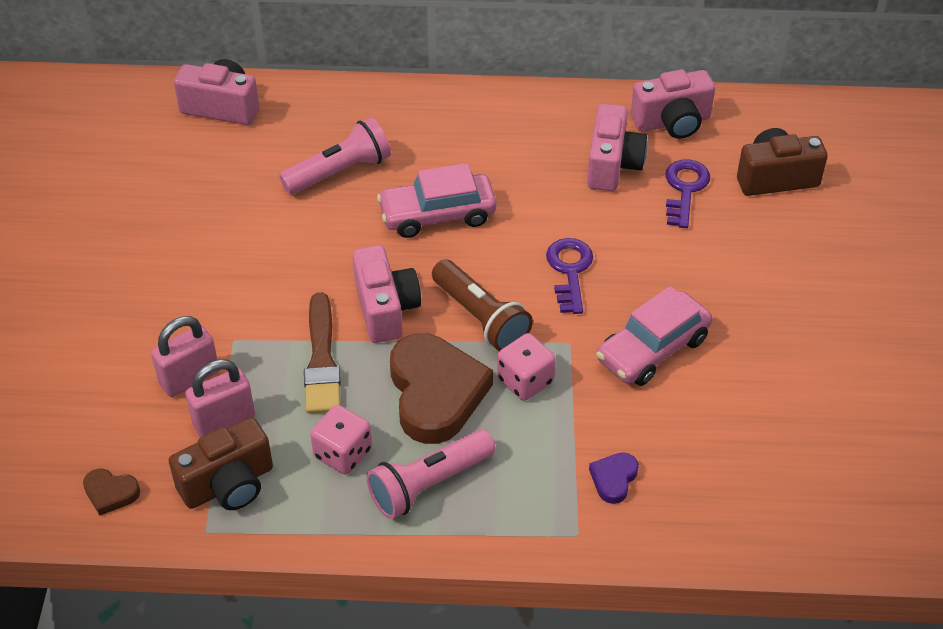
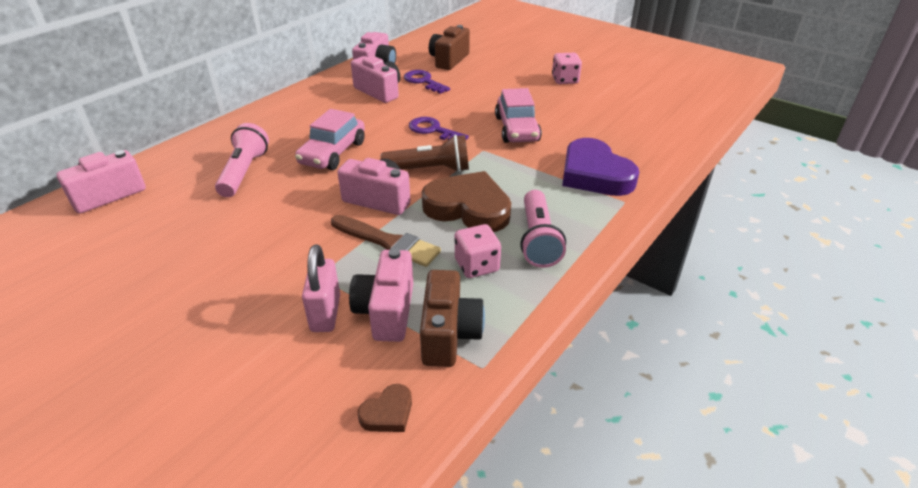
camera: 55 degrees left, 10 degrees down
pink padlock [185,359,255,437] -> pink camera [349,248,413,342]
pink dice [497,333,556,401] -> pink dice moved to [552,53,582,84]
purple heart [589,452,639,504] -> purple heart [562,138,639,196], size x2.25

